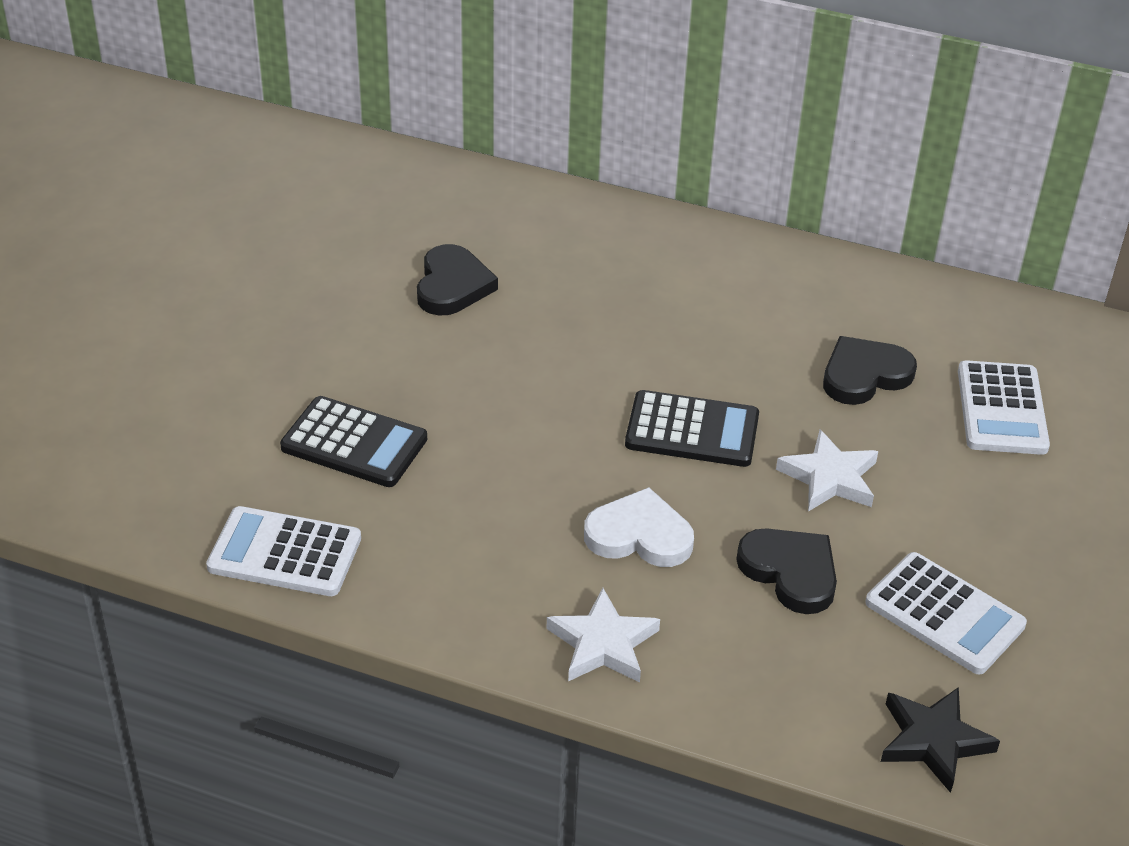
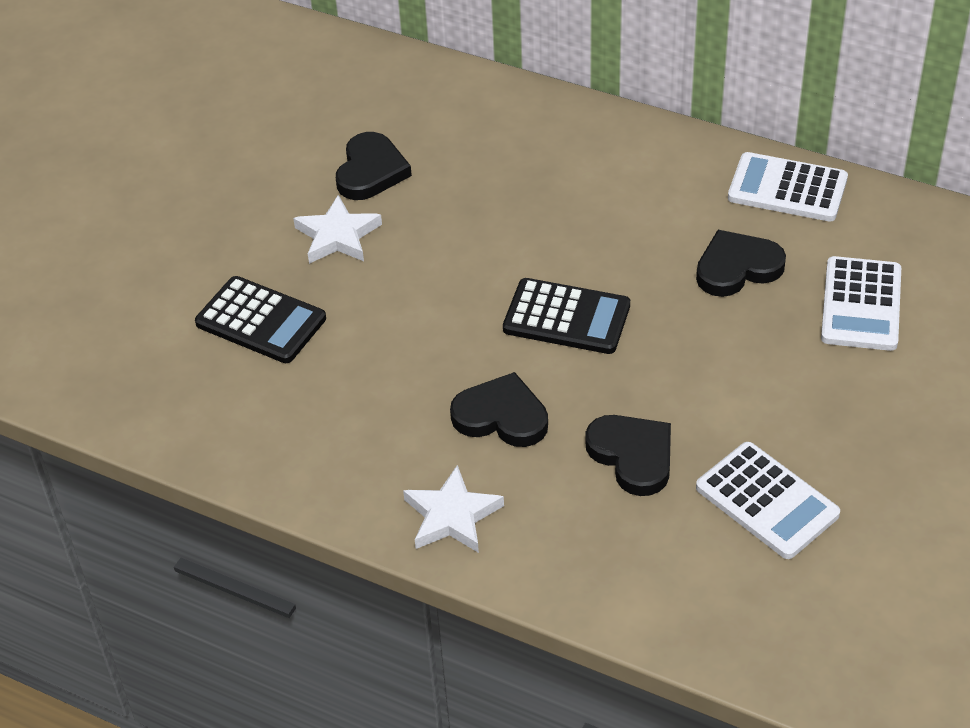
camera: 10 degrees right, 5 degrees up
white calculator [206,506,361,596] -> white calculator moved to [728,152,848,222]
white heart [584,487,694,567] -> black heart [450,372,548,447]
white star [776,430,878,512] -> white star moved to [293,195,382,264]
black star [881,687,1000,793] -> none

